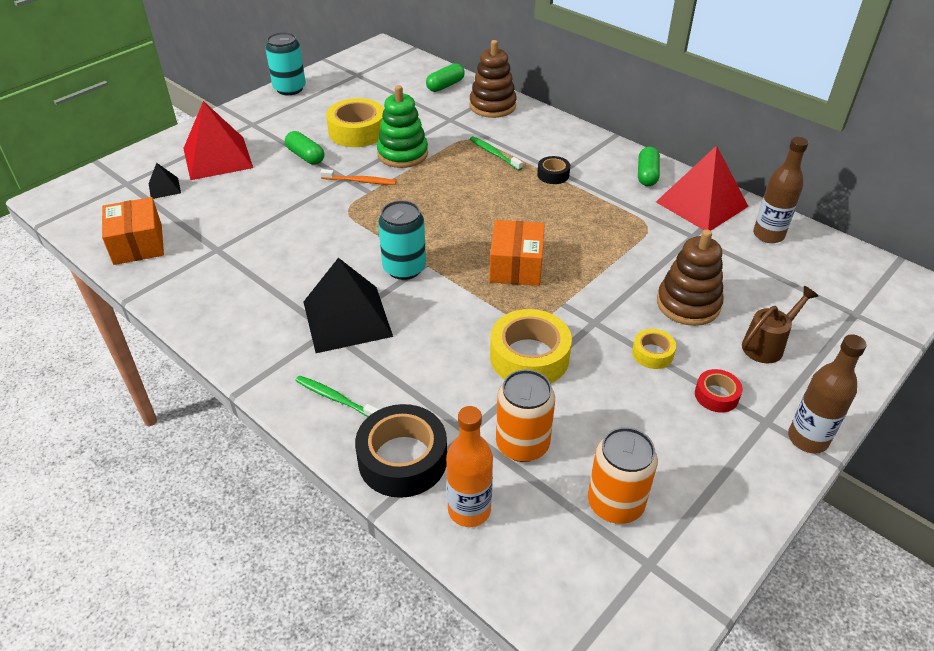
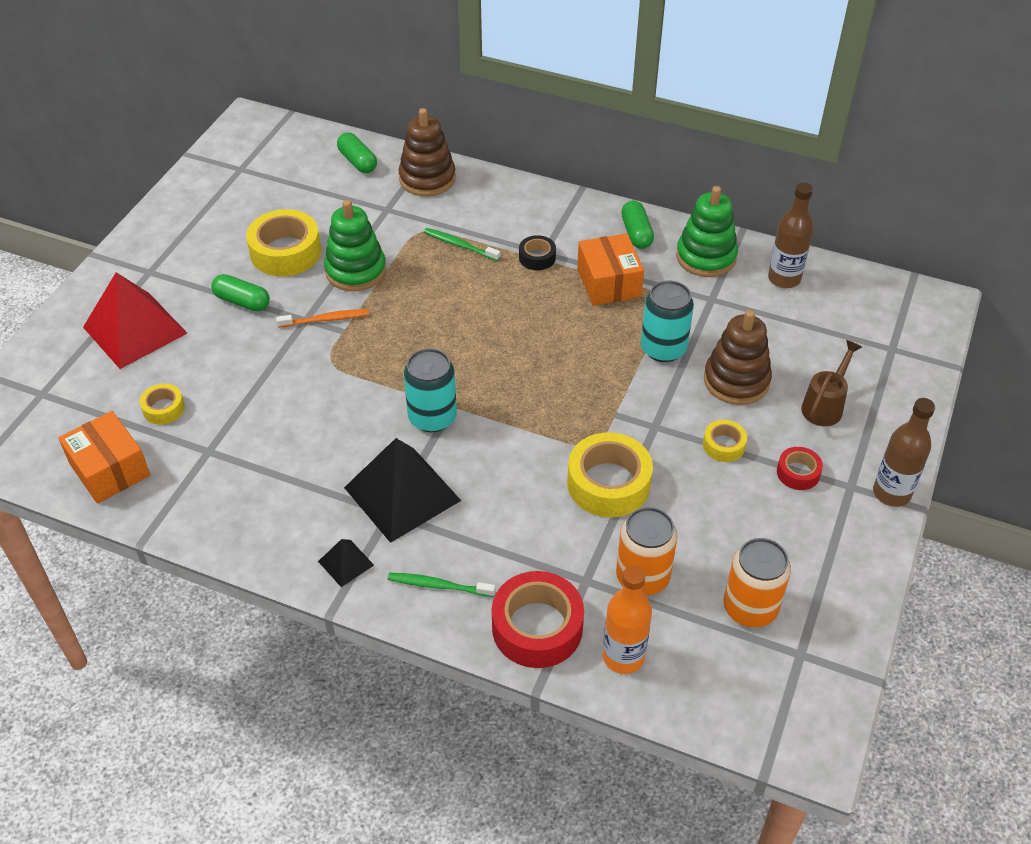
camera: 20 degrees left, 5 degrees up
black pyramid [149,163,181,199] -> black pyramid moved to [318,539,374,587]
turquoise can [265,32,306,95] -> turquoise can moved to [641,281,694,362]
black tape [355,404,447,498] -> red tape [492,571,584,668]
green capsule [426,63,465,92] -> green capsule turned 60 degrees counterclockwise [337,132,377,173]
orange box [489,220,545,286] -> orange box moved to [577,233,644,306]
red pyramid [656,145,749,231] -> green stacking toy [676,186,738,277]
none -> yellow tape [140,384,185,425]

